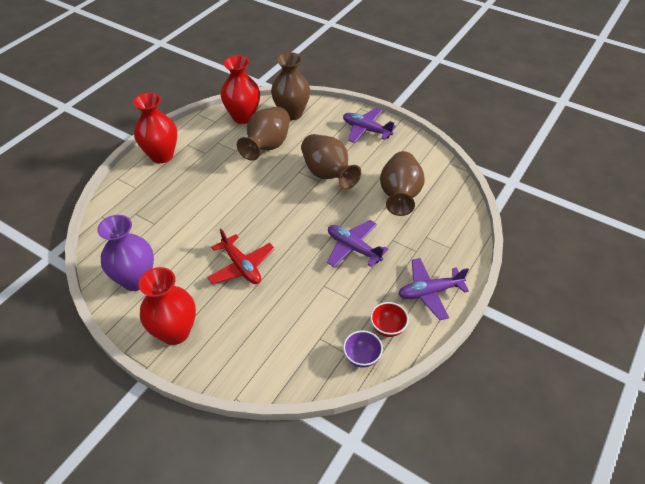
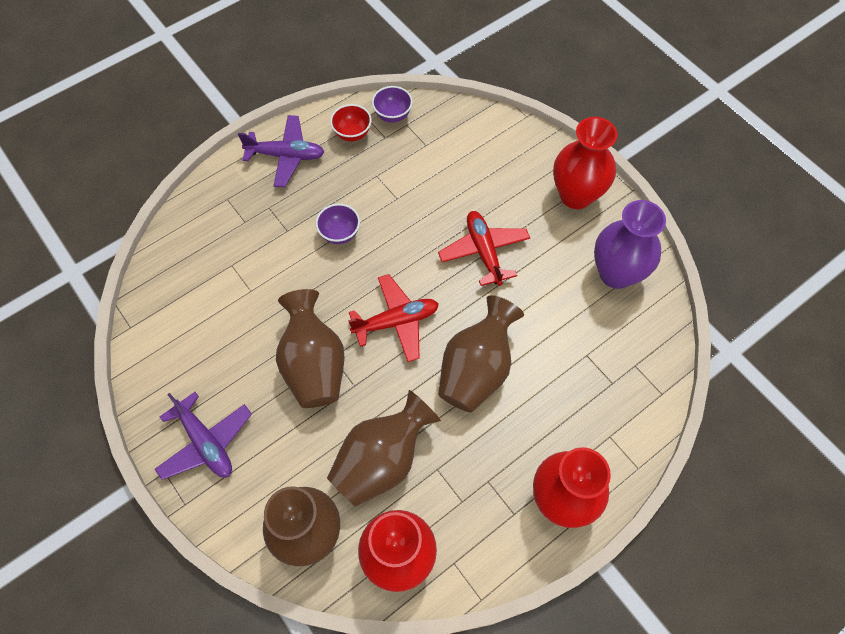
camera: 160 degrees left, 15 degrees up
purple plane [327,220,388,267] -> purple bowl [316,204,360,244]
brown vase [380,151,425,216] -> brown vase moved to [438,295,524,412]
none -> red plane [348,274,439,362]

